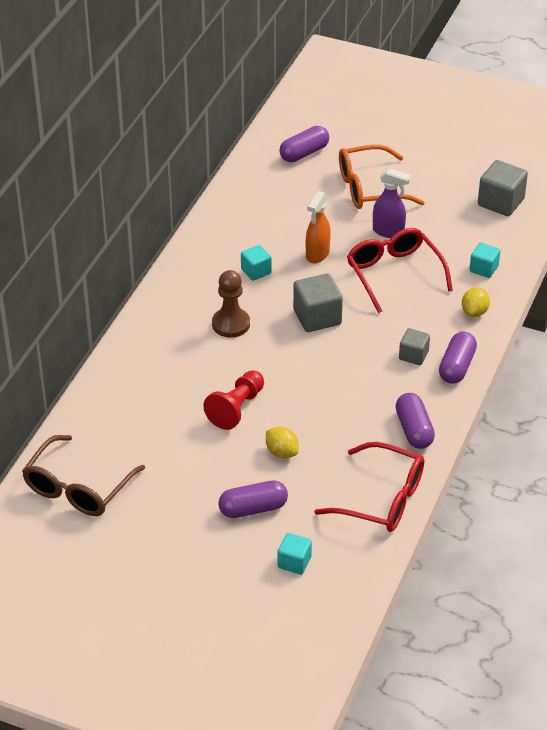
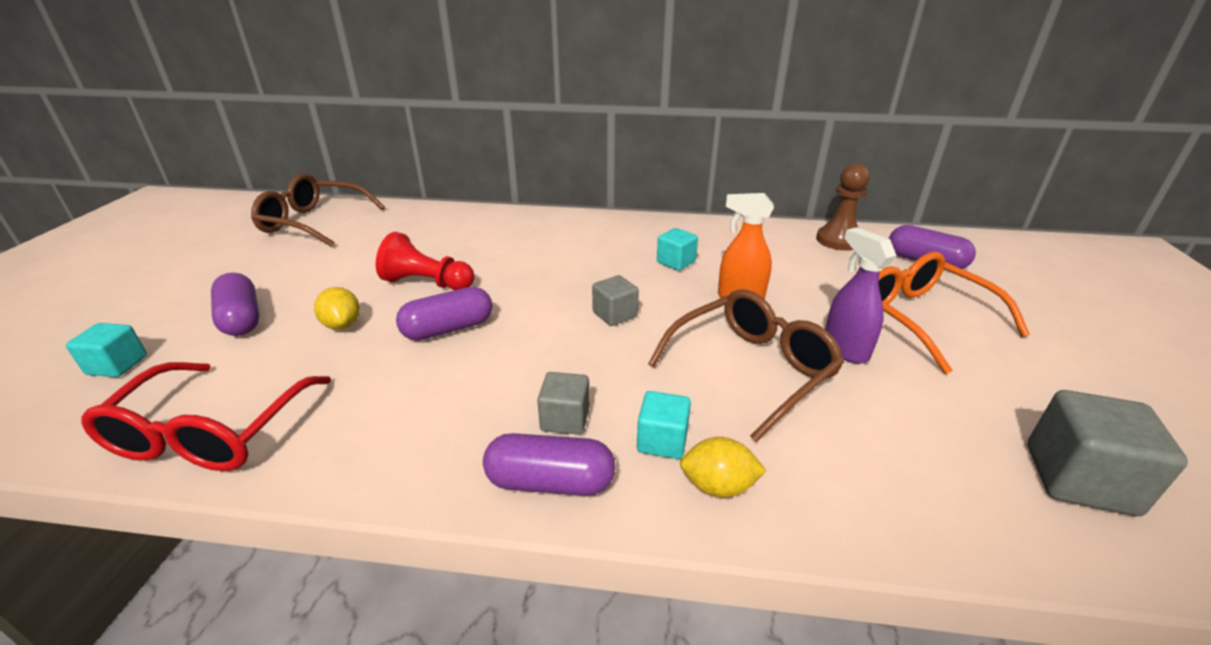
camera: 75 degrees right, 10 degrees down
brown pawn [212,270,250,338] -> brown pawn moved to [816,163,870,250]
yellow lemon [266,427,299,458] -> yellow lemon turned 60 degrees counterclockwise [314,287,360,330]
grey cube [293,274,343,332] -> grey cube [592,275,639,326], size x0.61
red glasses [347,228,453,313] -> brown glasses [648,290,844,442]
purple spray bottle [373,168,411,238] -> purple spray bottle turned 150 degrees clockwise [825,227,897,364]
purple capsule [396,393,435,449] -> purple capsule moved to [396,287,492,340]
turquoise cube [469,242,500,278] -> turquoise cube moved to [637,391,691,459]

